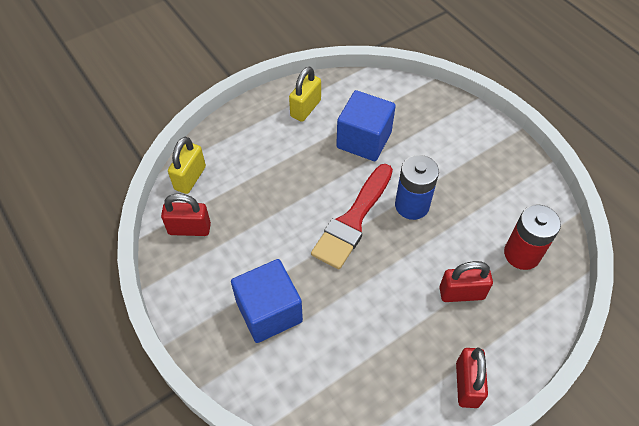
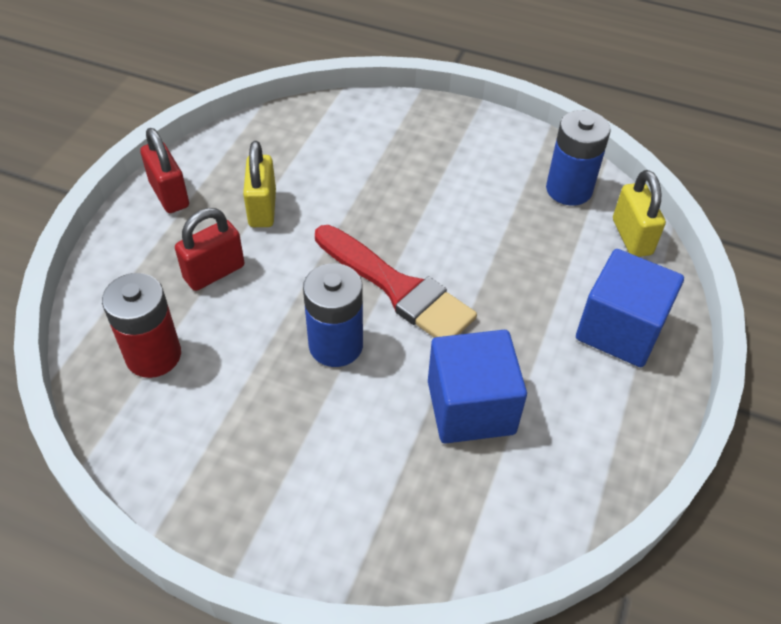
camera: 145 degrees right, 5 degrees down
red padlock [161,194,211,236] -> blue battery [546,110,611,206]
blue cube [231,259,303,343] -> blue cube moved to [576,249,684,367]
yellow padlock [289,66,321,122] -> yellow padlock moved to [243,141,276,227]
red brush [311,164,393,269] -> red brush turned 135 degrees clockwise [315,225,477,338]

